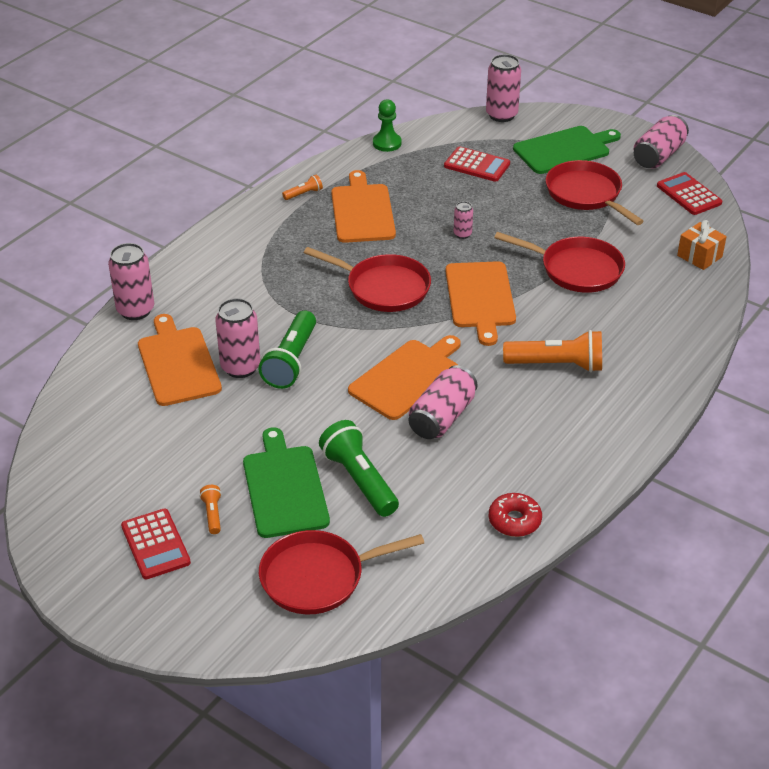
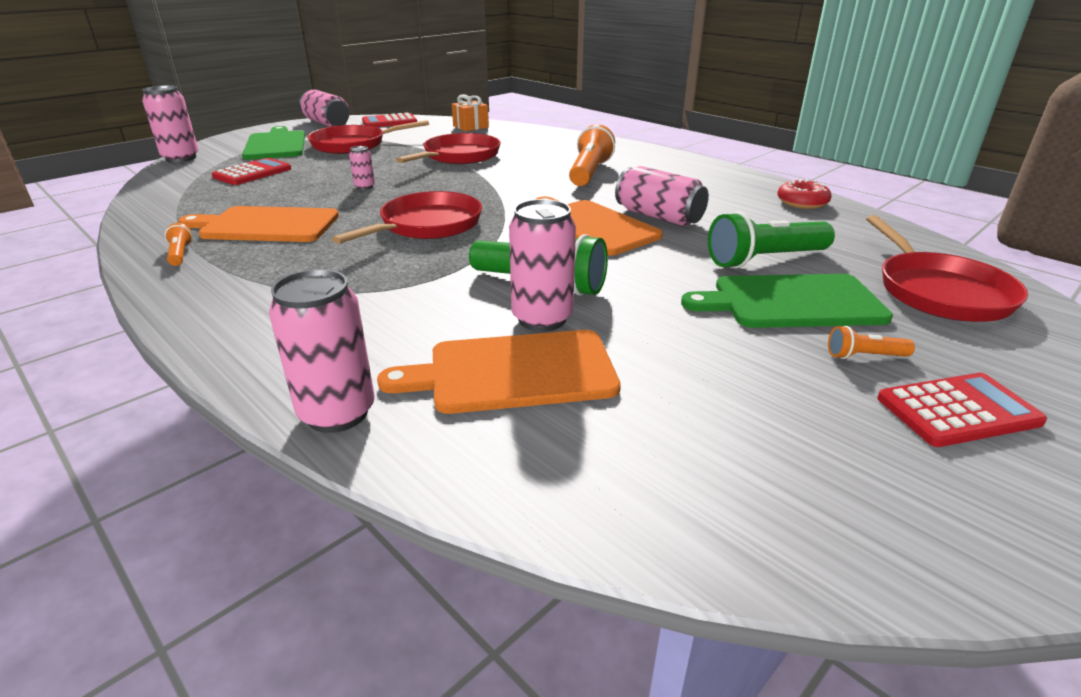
camera: 80 degrees left, 10 degrees down
green pawn [373,100,402,152] -> none
orange cutting board [445,261,516,346] -> none

